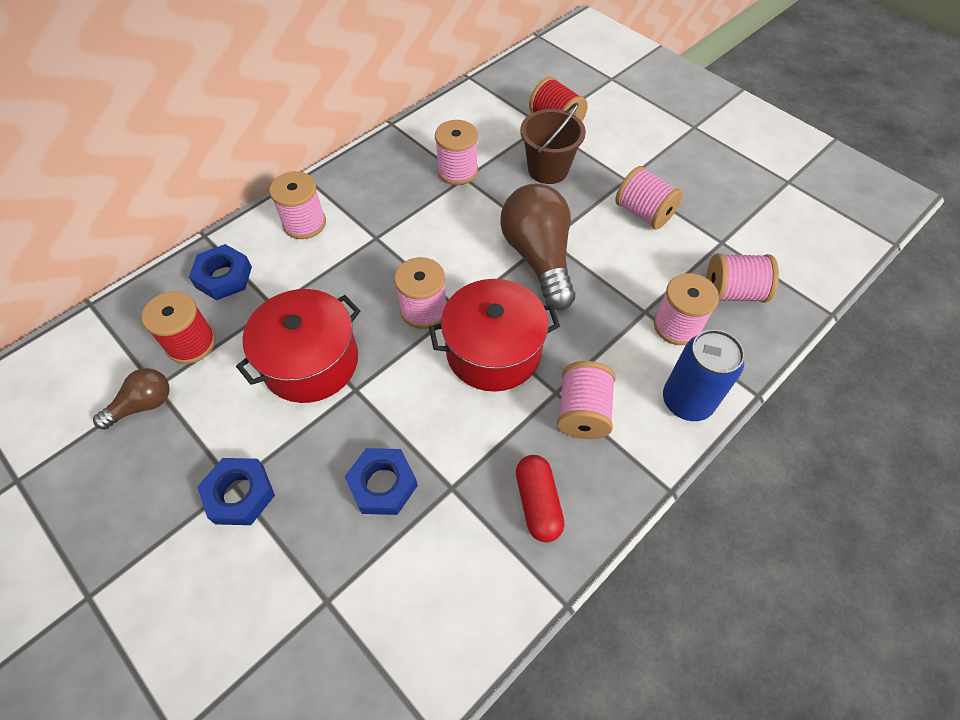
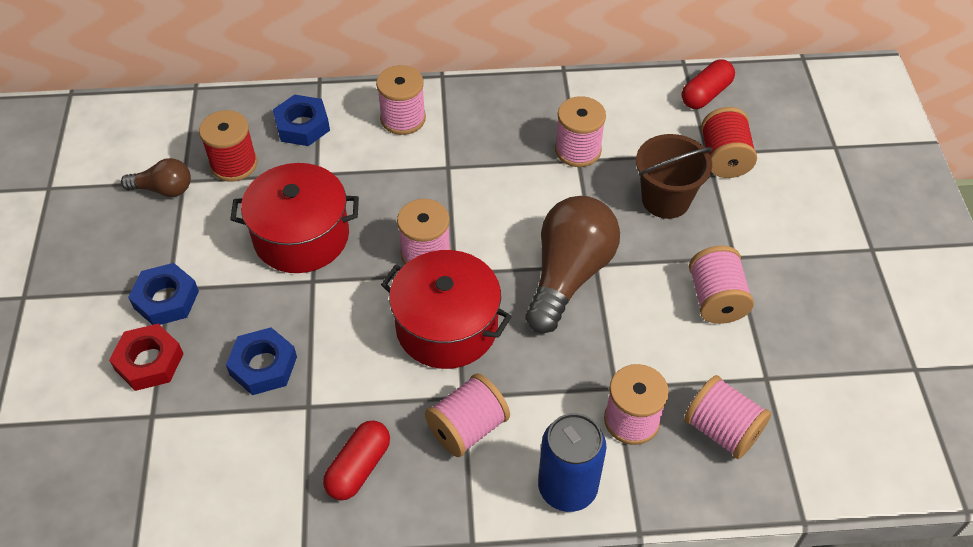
camera: 40 degrees right, 5 degrees down
none -> red nut [109,324,184,391]
none -> red capsule [682,59,735,109]

